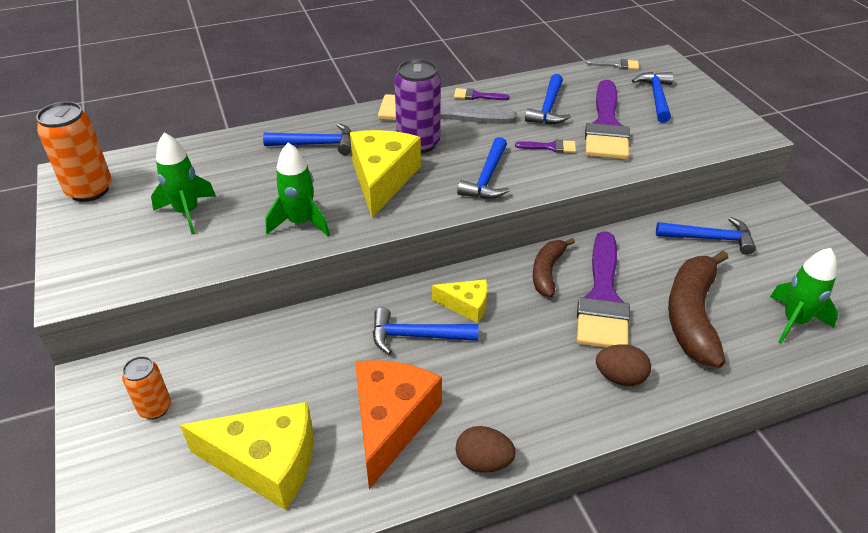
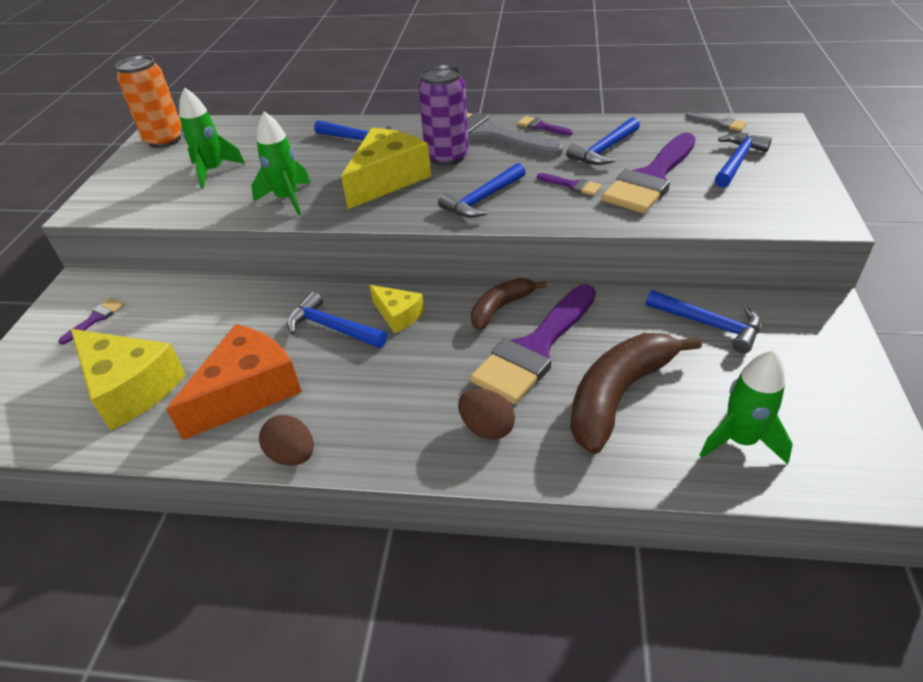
camera: 30 degrees right, 0 degrees up
orange can [122,356,171,419] -> purple brush [58,298,124,345]

